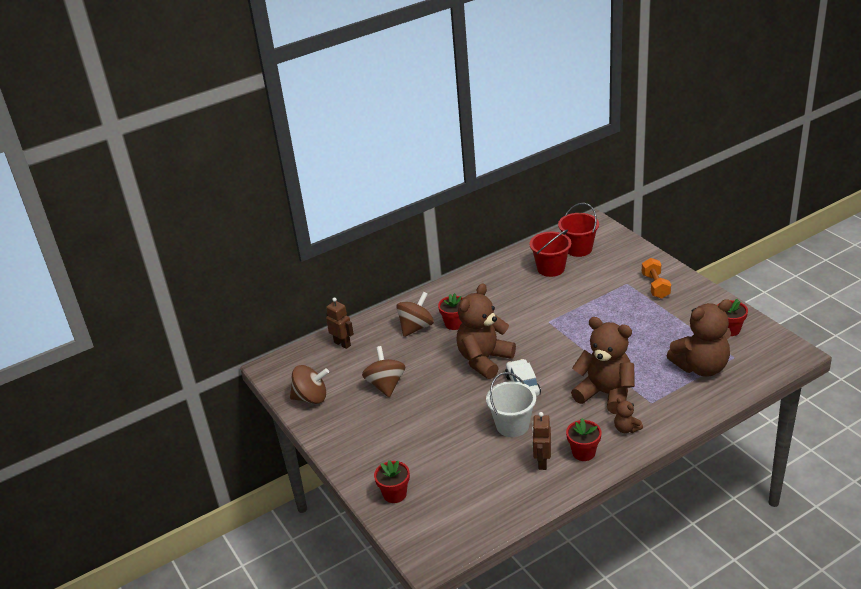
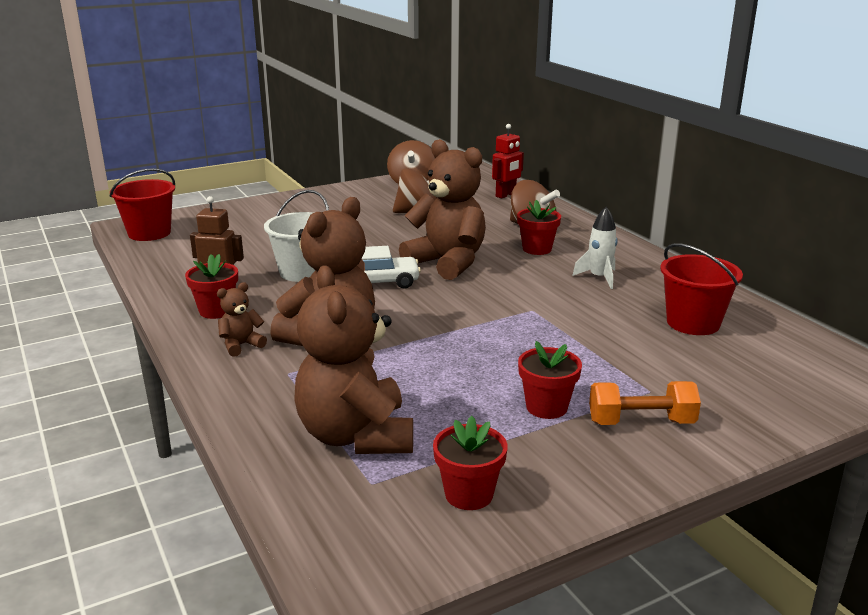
camera: 90 degrees right, 10 degrees down
brown robot [326,298,354,349] -> red robot [492,124,524,198]
red flower pot [374,460,410,503] -> red flower pot moved to [518,341,582,419]
red bucket [558,203,599,257] -> red bucket moved to [110,168,175,241]
none -> white rocket [572,207,617,289]

